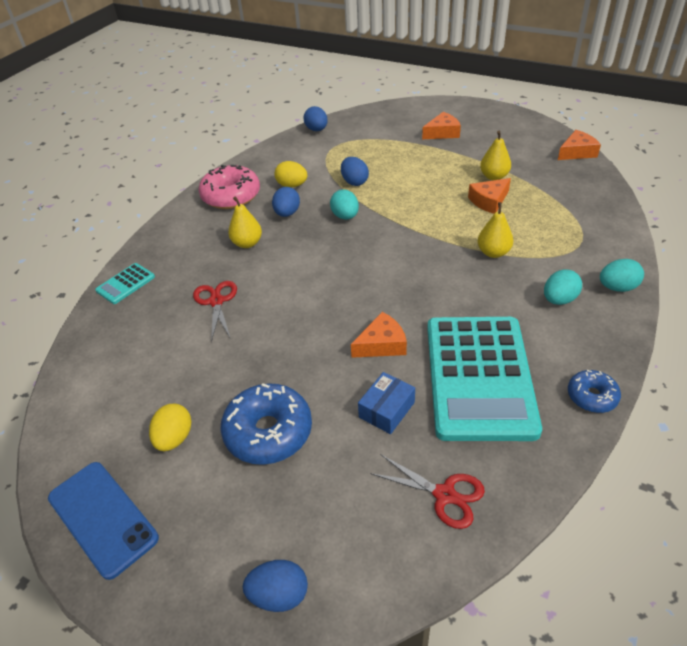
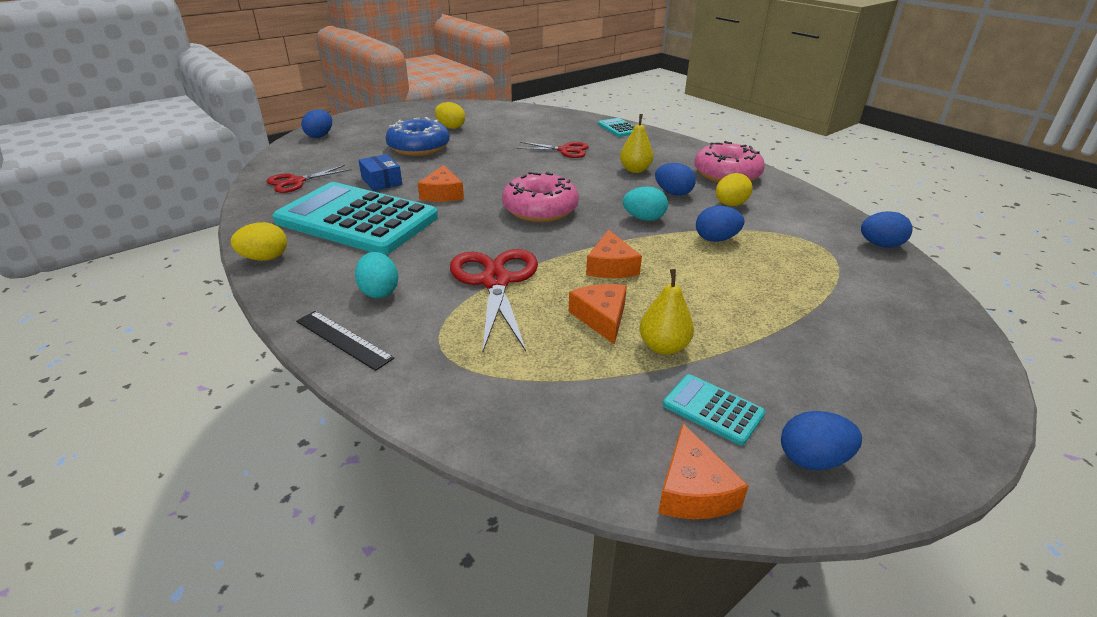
camera: 110 degrees right, 10 degrees down
blue phone [48,462,159,580] -> none
orange cheese [422,112,461,139] -> orange cheese moved to [586,230,642,278]
yellow pear [478,202,514,258] -> red scissors [450,249,538,351]
blue donut [568,370,621,413] -> yellow egg [231,222,287,261]
turquoise egg [600,259,644,292] -> black ruler [296,311,394,371]
none -> pink donut [502,171,579,222]
none -> turquoise calculator [663,374,765,445]
none -> blue egg [781,411,862,471]

